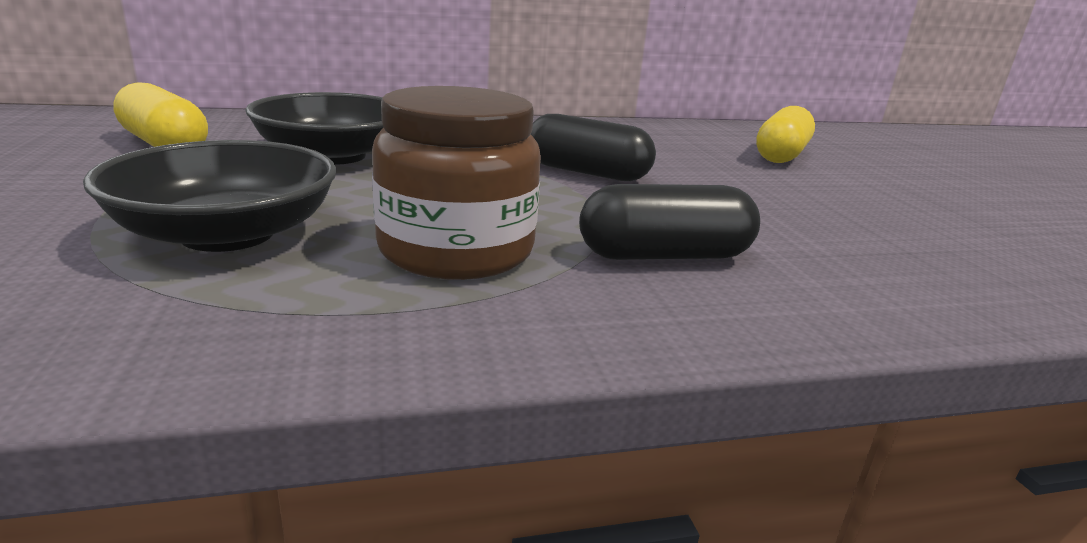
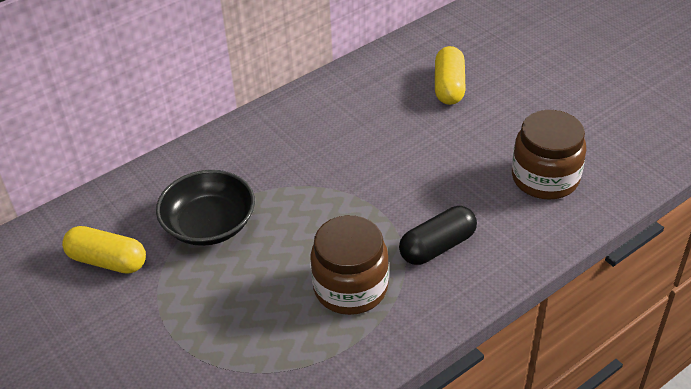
camera: 20 degrees left, 20 degrees up
black bowl [83,140,337,252] -> none
black capsule [531,114,656,181] -> none
none -> brown jar [512,110,586,200]

